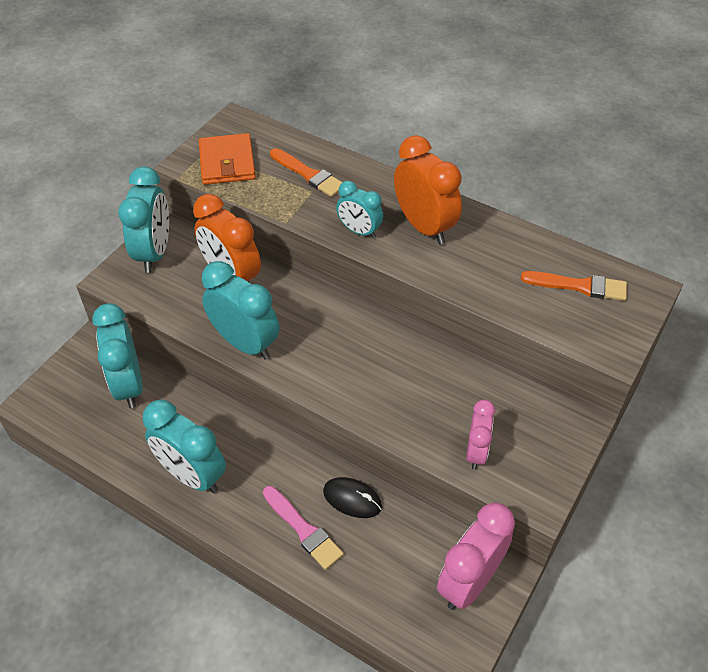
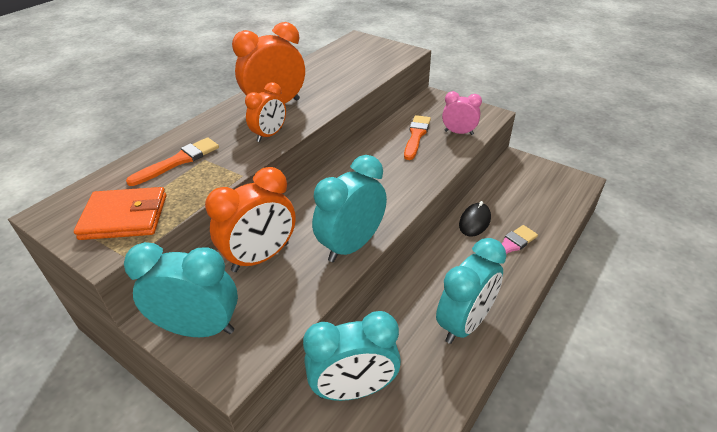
camera: 85 degrees left, 10 degrees down
turquoise clock [336,181,383,239] -> orange clock [245,82,286,142]
pink clock [437,503,515,610] -> none
orange brush [521,271,627,301] -> orange brush moved to [404,115,431,160]

